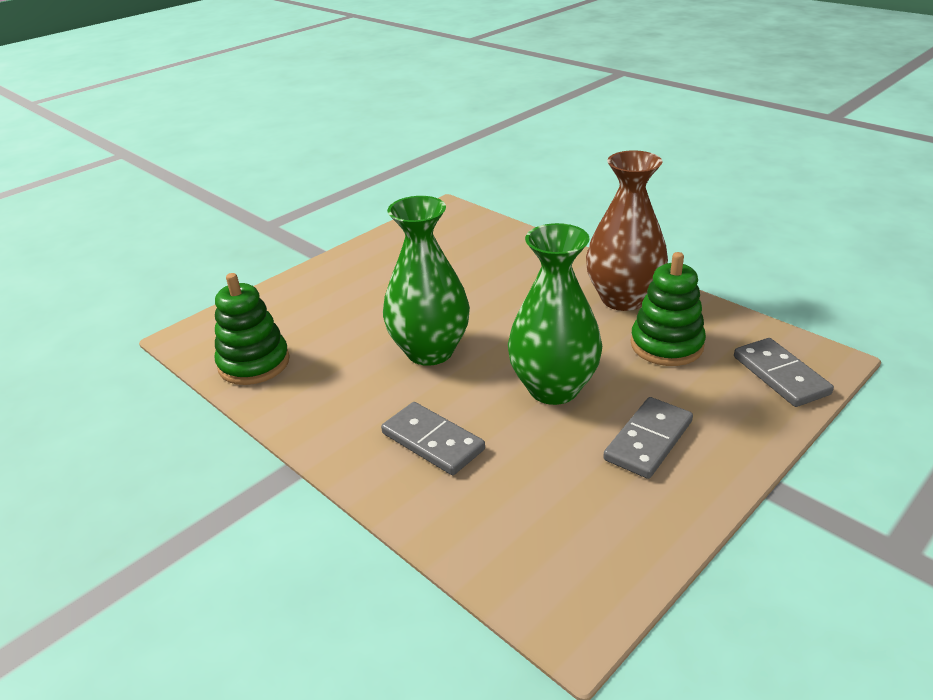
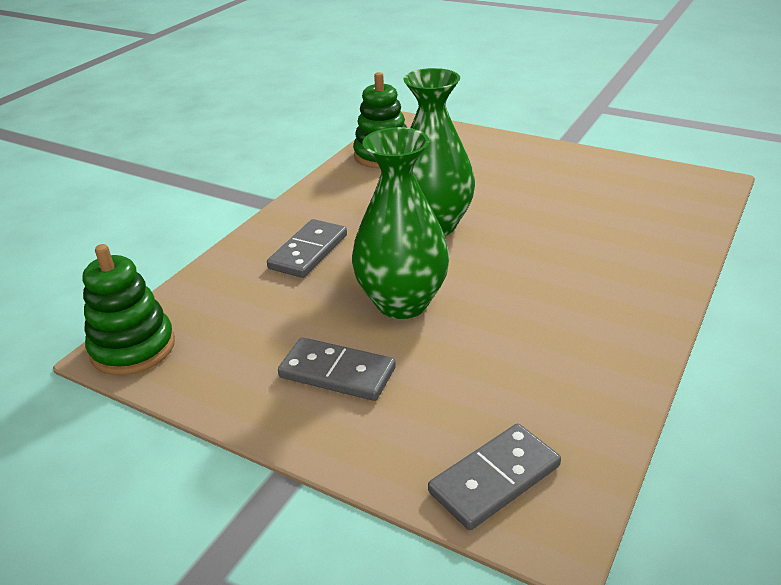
camera: 75 degrees right, 0 degrees up
brown vase [586,150,668,311] -> none
green stacking toy [631,252,706,366] -> green stacking toy moved to [83,244,175,375]

